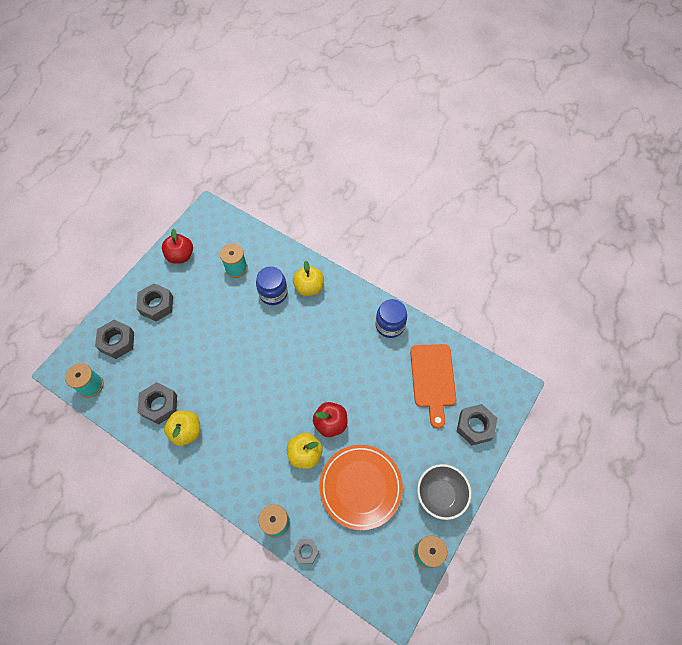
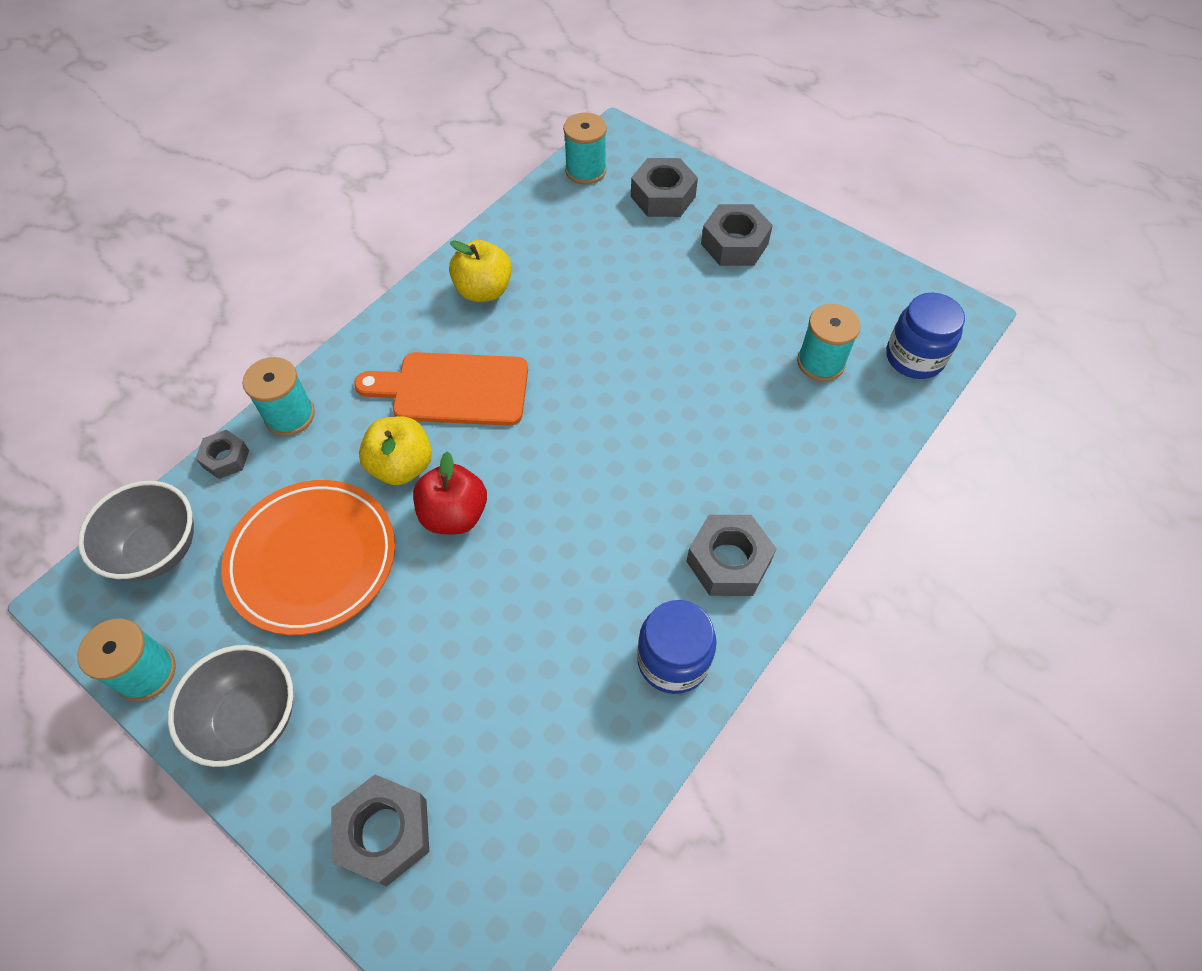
camera: 95 degrees right, 5 degrees down
grey nut [137,382,177,424] -> grey nut moved to [686,515,777,596]
red apple [162,228,193,263] -> none
blue jar [256,266,288,305] -> blue jar moved to [886,293,965,379]
yellow apple [293,261,324,296] -> none
orange cutting board [410,344,456,429] -> orange cutting board moved to [354,352,528,426]
none -> grey bowl [78,481,194,581]

